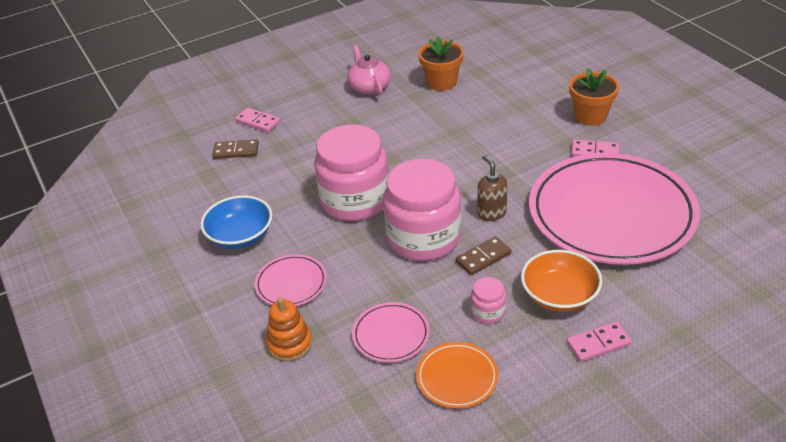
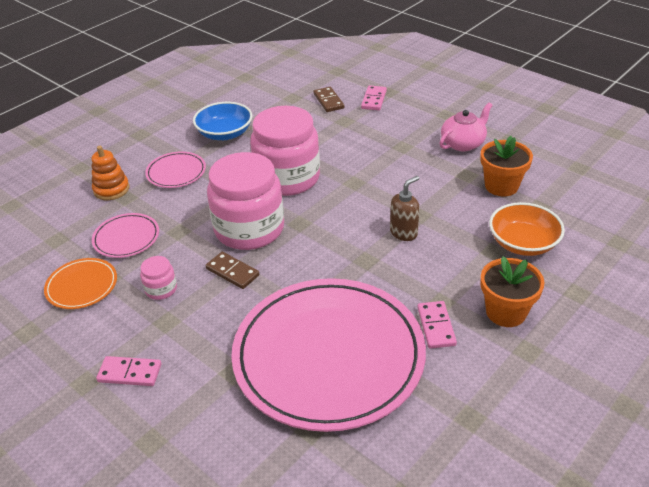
camera: 70 degrees right, 0 degrees up
brown soap dispenser [477,155,508,221] -> brown soap dispenser moved to [390,176,420,241]
orange bowl [521,250,602,312] -> orange bowl moved to [489,202,565,256]
pink domino [566,321,632,362] -> pink domino turned 45 degrees counterclockwise [96,356,161,386]

